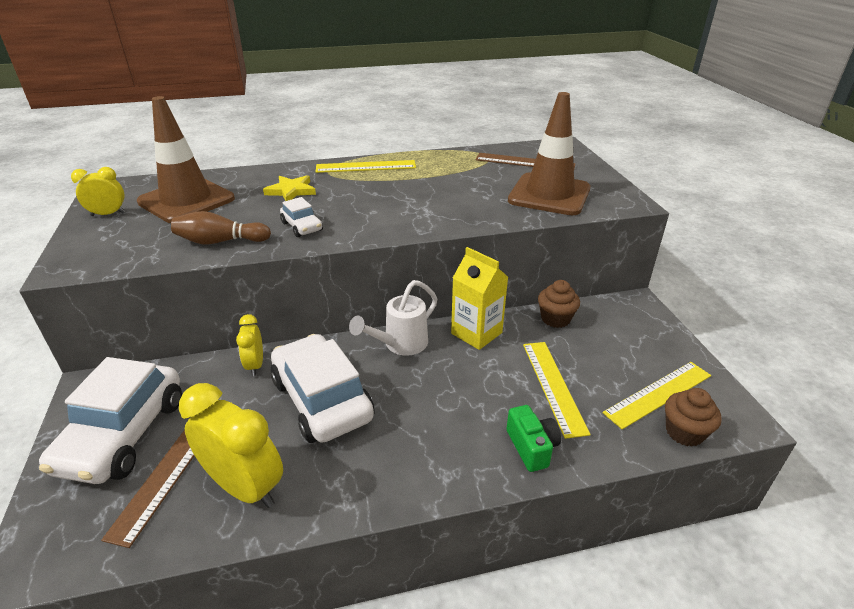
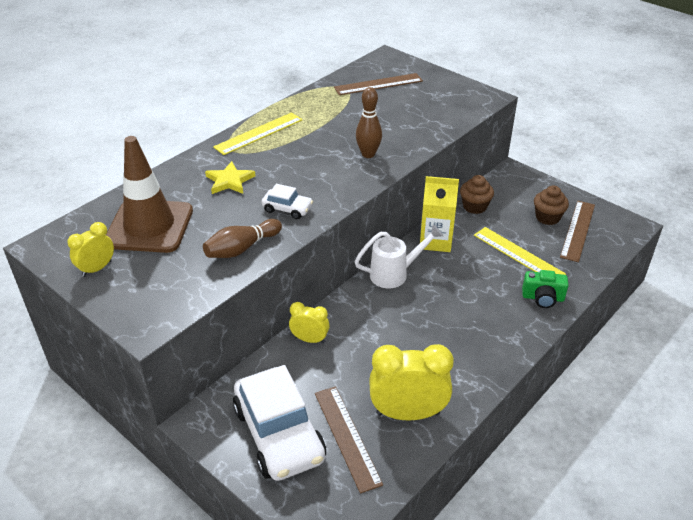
camera: 35 degrees left, 5 degrees up
yellow clock [236,314,263,376] -> yellow clock turned 150 degrees clockwise [289,302,330,343]
white car [270,334,375,443] -> none
white watering can [349,280,437,356] -> white watering can turned 120 degrees counterclockwise [354,224,443,288]
green camera [506,405,561,472] -> green camera turned 150 degrees clockwise [522,270,569,308]
brown traffic cone [508,92,591,215] -> none
yellow ruler [602,362,711,429] -> brown ruler [560,201,595,262]
brown cupcake [665,388,722,446] -> brown cupcake moved to [534,185,569,225]
none -> brown bowling pin [356,87,382,158]

